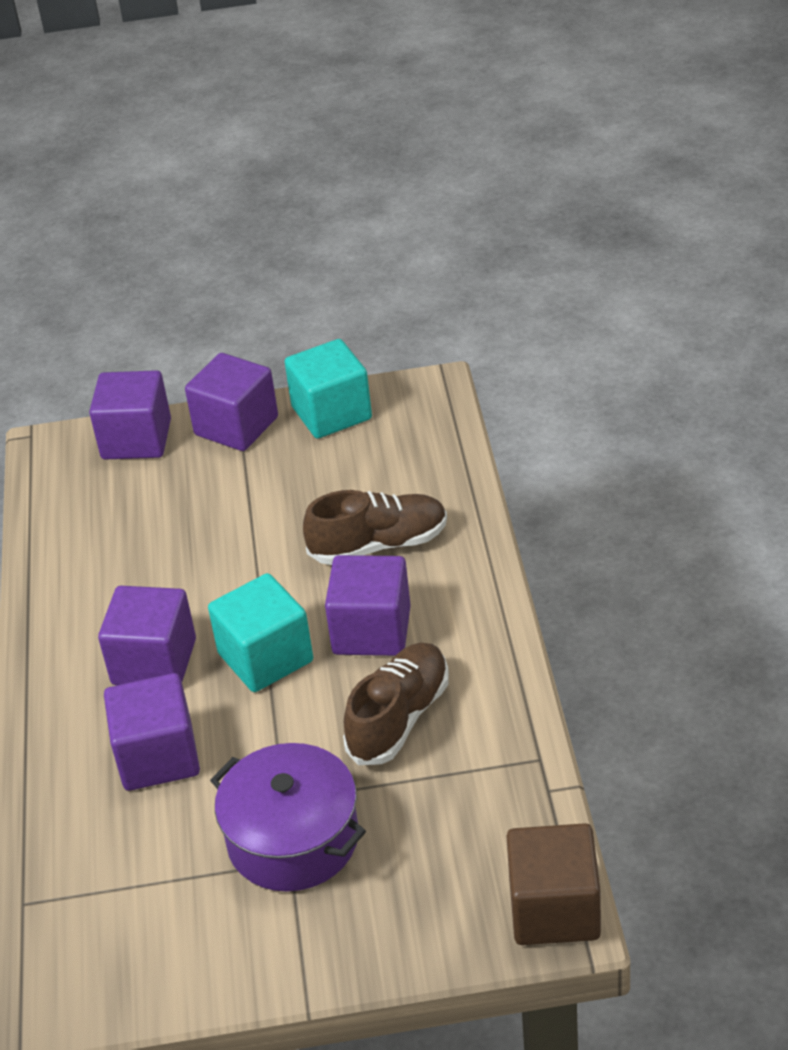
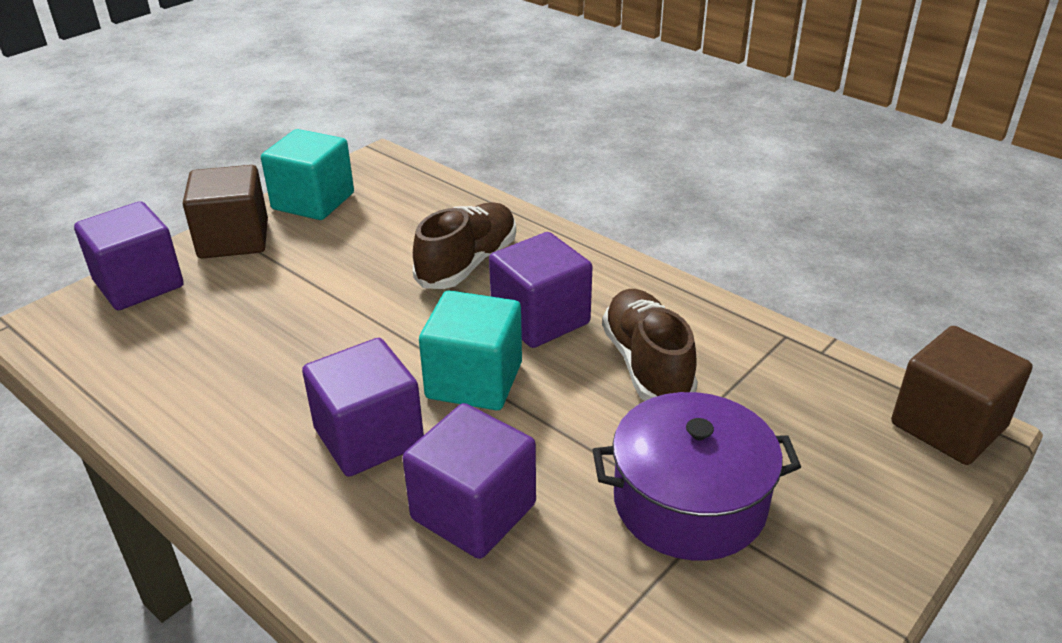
camera: 45 degrees left, 5 degrees down
purple cube [185,353,278,451] -> brown cube [183,165,268,259]

